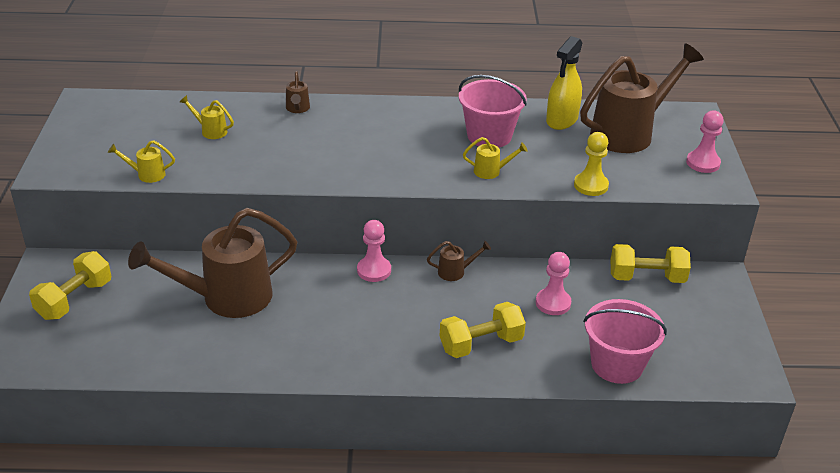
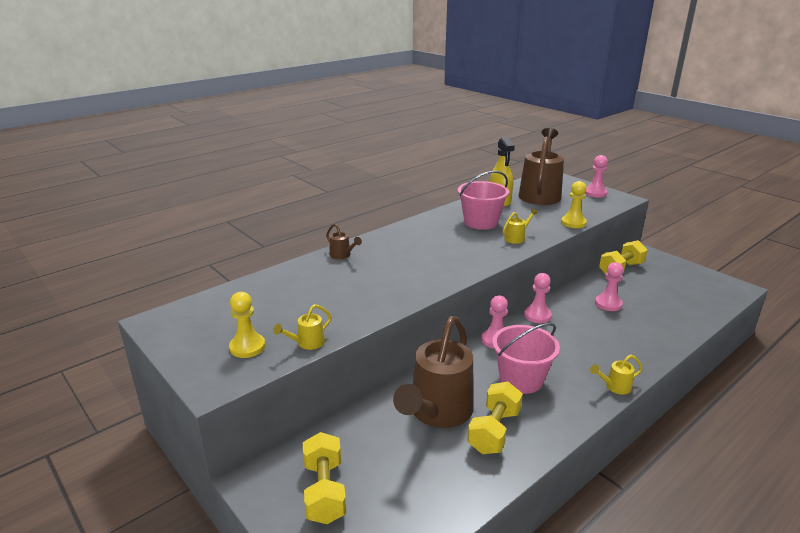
camera: 40 degrees left, 10 degrees down
yellow watering can [180,95,234,139] -> yellow watering can moved to [590,355,643,395]
brown watering can [427,241,491,281] -> pink pawn [524,273,552,323]
yellow dumbbell [440,302,526,358] -> yellow dumbbell moved to [467,382,523,454]
pink bucket [583,299,667,384] -> pink bucket moved to [492,323,560,394]
none -> yellow pawn [229,292,265,358]

